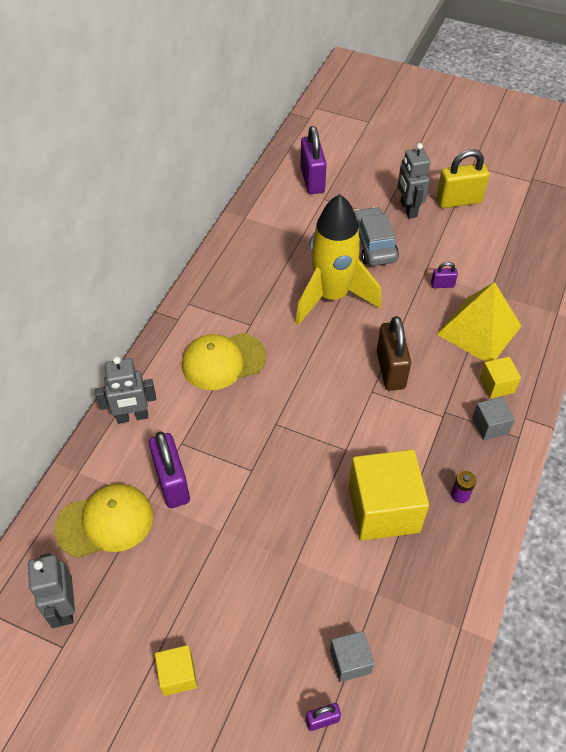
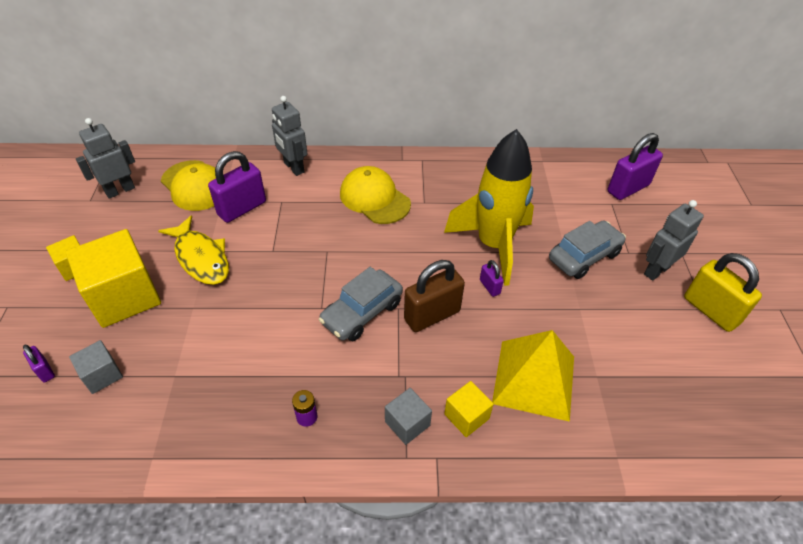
camera: 65 degrees right, 5 degrees down
yellow cube [349,449,429,540] -> yellow cube moved to [65,229,161,328]
purple padlock [431,262,458,288] -> purple padlock moved to [480,260,504,297]
none -> yellow fish [158,215,229,285]
none -> grey car [319,267,403,341]

